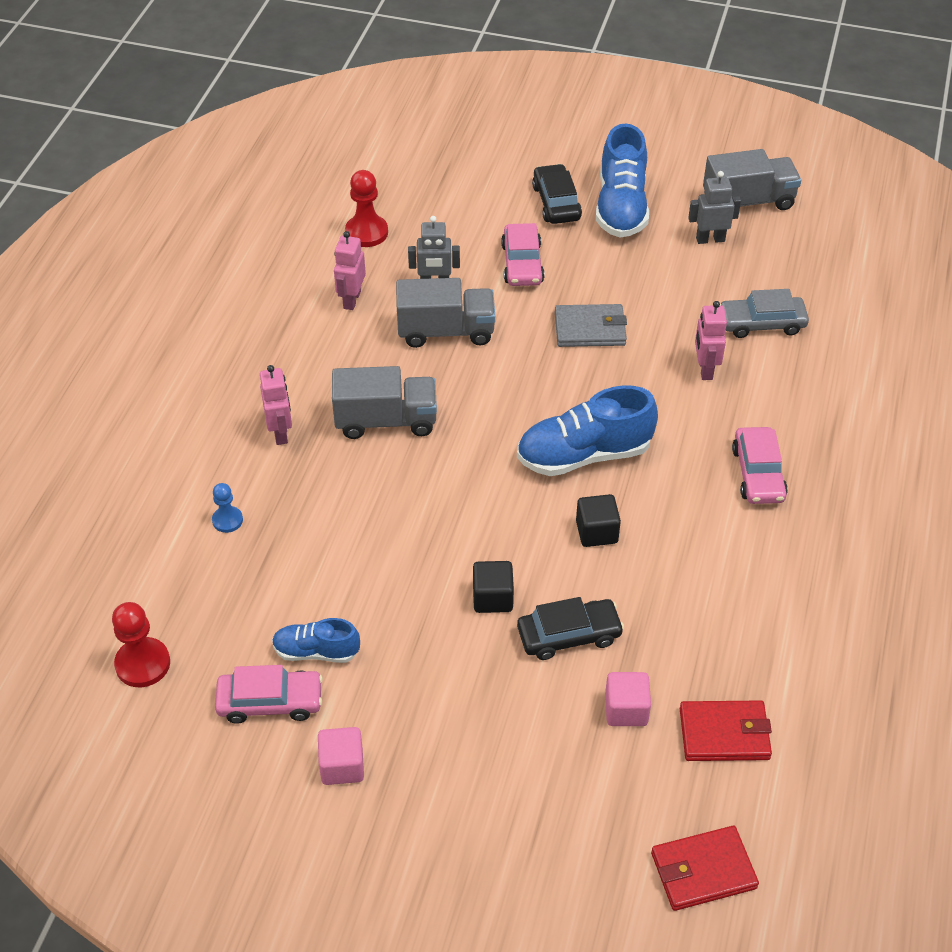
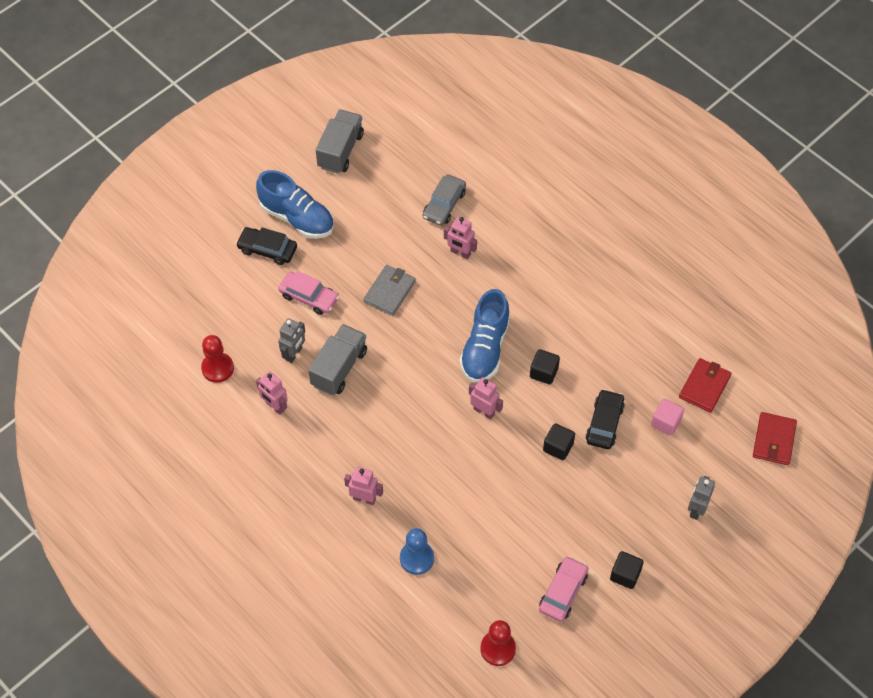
camera: 60 degrees left, 10 degrees up
blue pawn [212,483,243,533] -> blue pawn [400,528,434,575], size x1.66
blue shoe [272,618,360,663] -> none
pink cube [318,727,364,785] -> black cube [610,551,644,589]
grey truck [332,366,437,439] -> none
grey robot [688,171,741,244] -> grey robot moved to [688,476,715,520]
pink car [732,427,788,504] -> none
none -> pink robot [469,377,503,420]

